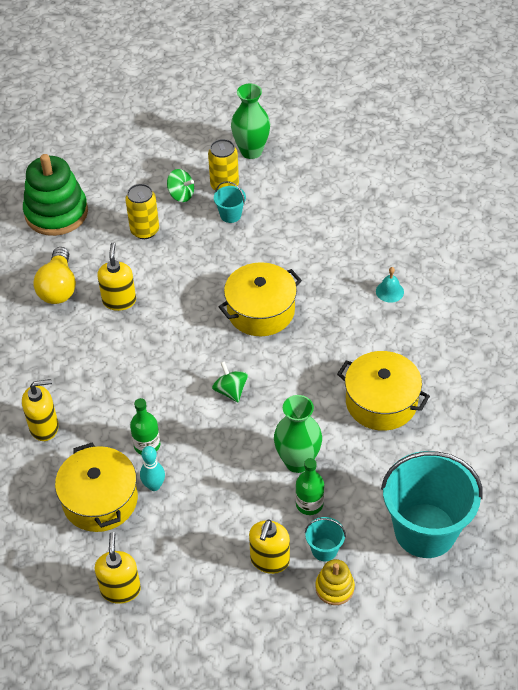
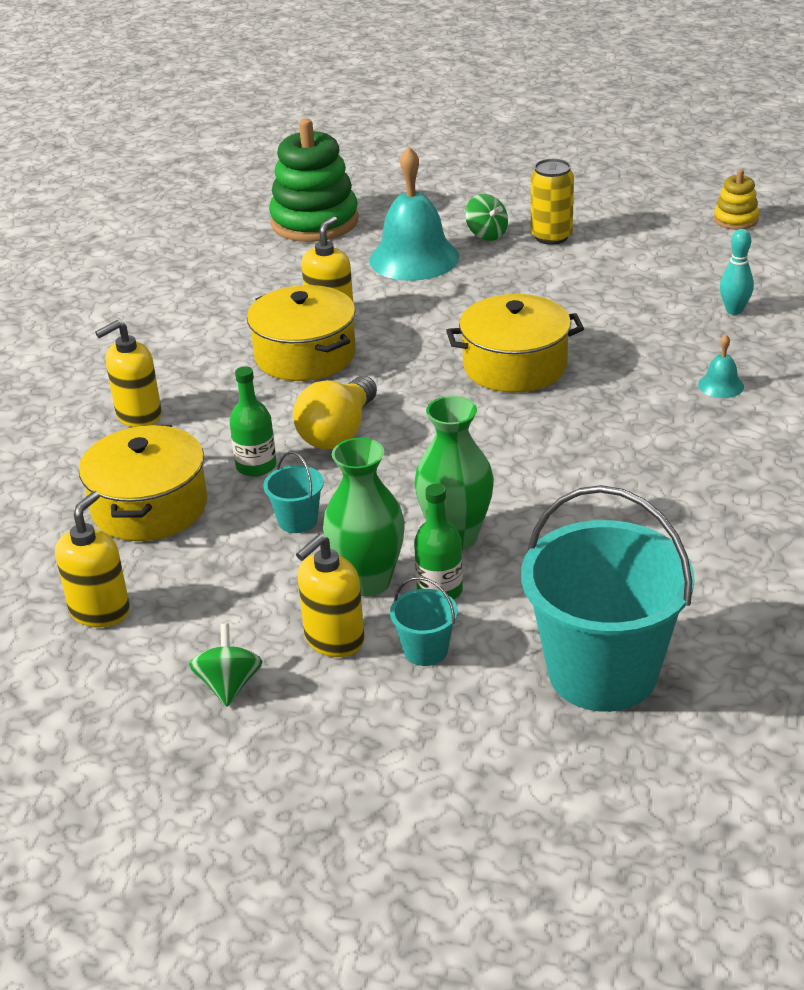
camera: 25 degrees right, 15 degrees down
yellow soap dispenser [22,379,59,441] -> yellow soap dispenser turned 135 degrees clockwise [95,320,162,427]
yellow light bulb [33,247,76,304] -> yellow light bulb moved to [293,376,377,449]
yellow can [125,184,159,239] -> turquoise bell [369,147,459,281]
turquoise bowling pin [140,446,165,491] -> turquoise bowling pin moved to [720,229,754,315]
green spinning top [212,361,248,402] -> green spinning top moved to [189,623,262,706]
turquoise bucket [214,181,246,223] -> turquoise bucket moved to [263,451,324,533]
green vase [231,83,270,159] -> green vase moved to [323,438,405,596]
yellow stacking toy [315,559,355,605] -> yellow stacking toy moved to [714,169,759,230]
yellow pot [337,351,430,431] -> yellow pot moved to [247,285,356,381]

